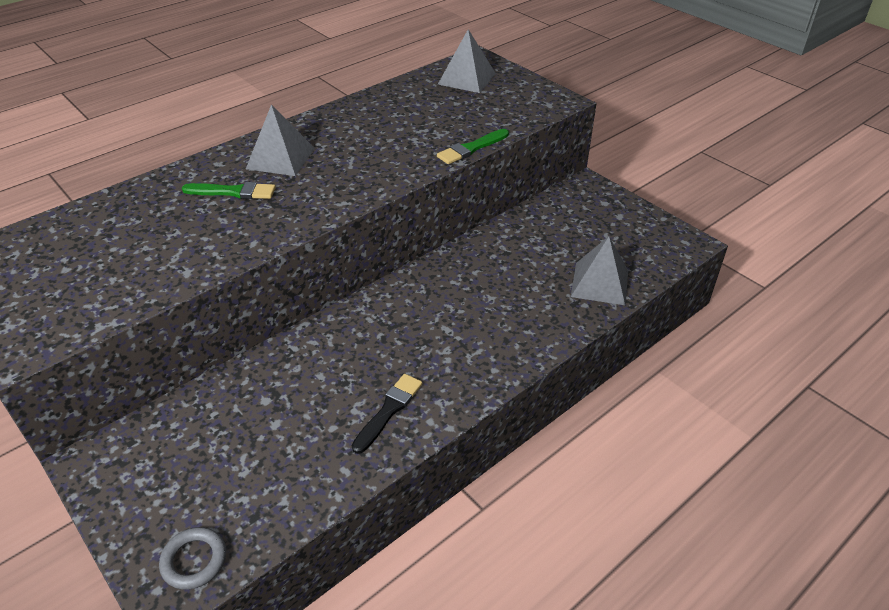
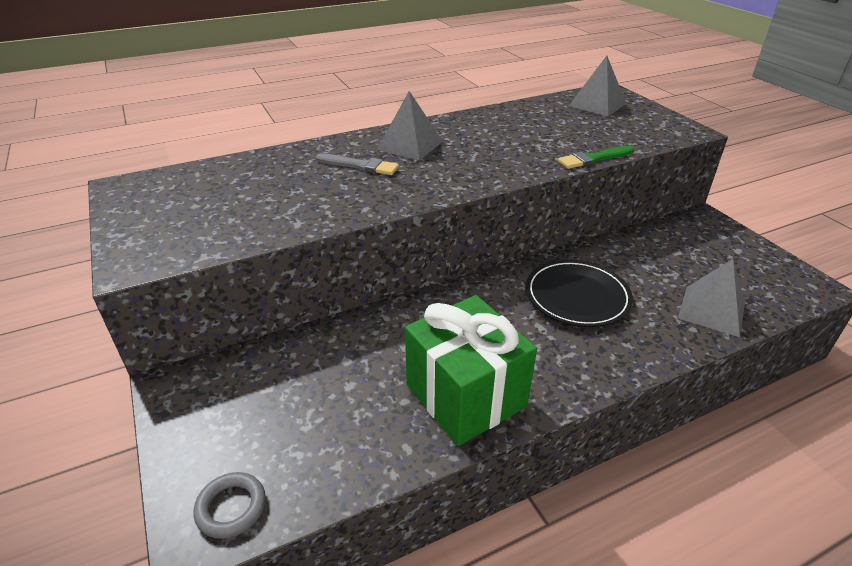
camera: 15 degrees right, 5 degrees down
green brush [182,182,276,199] -> grey brush [316,153,399,175]
black brush [352,374,422,454] -> green gift [405,295,537,446]
none -> black plate [526,260,633,327]

